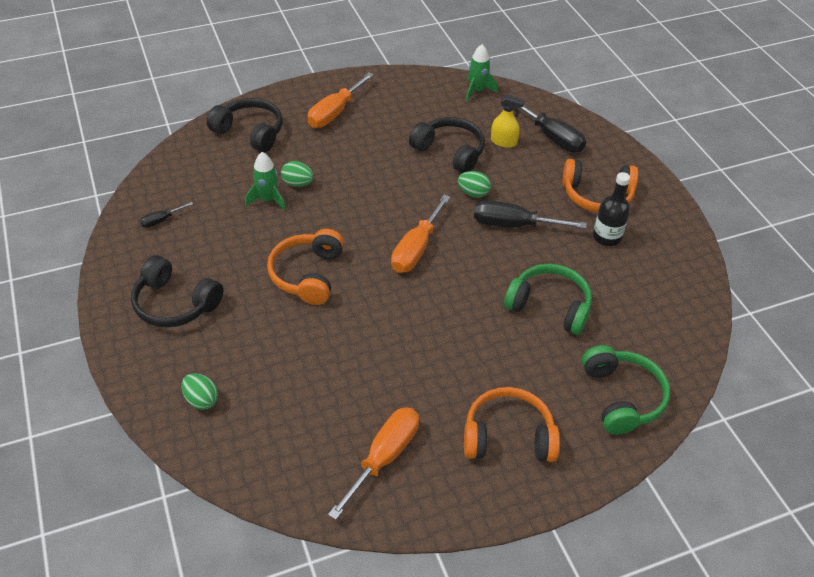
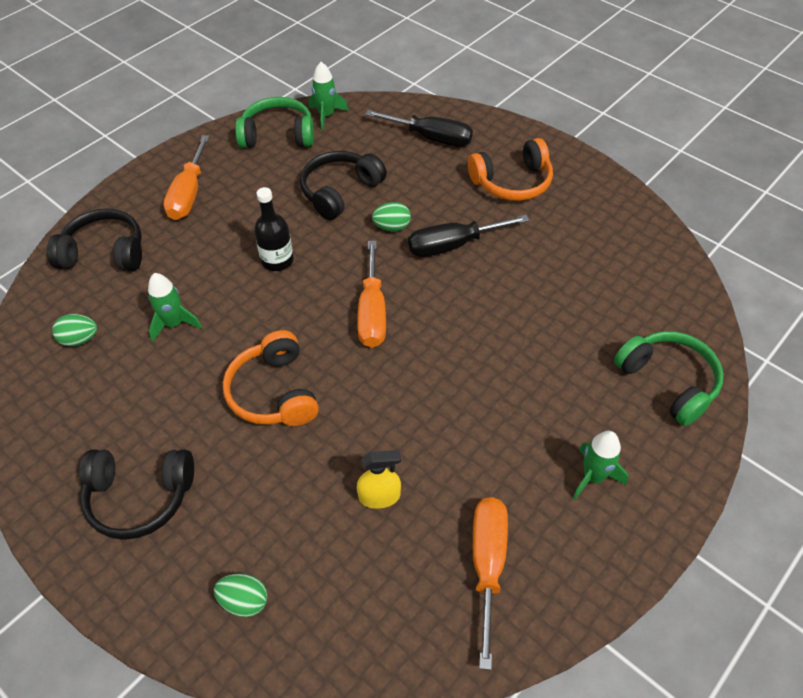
camera: 25 degrees left, 5 degrees up
black screwdriver [140,202,193,228] -> none
green egg [281,161,314,187] -> green egg moved to [52,314,97,347]
black headphones [409,117,485,173] -> black headphones turned 60 degrees counterclockwise [300,151,387,220]
orange headphones [464,387,560,462] -> green rocket [573,431,628,500]
yellow spray bottle [491,94,525,148] -> yellow spray bottle moved to [357,450,401,509]
green headphones [504,264,592,335] -> green headphones moved to [235,97,314,148]
black bottle [593,172,630,246] -> black bottle moved to [254,187,294,271]

